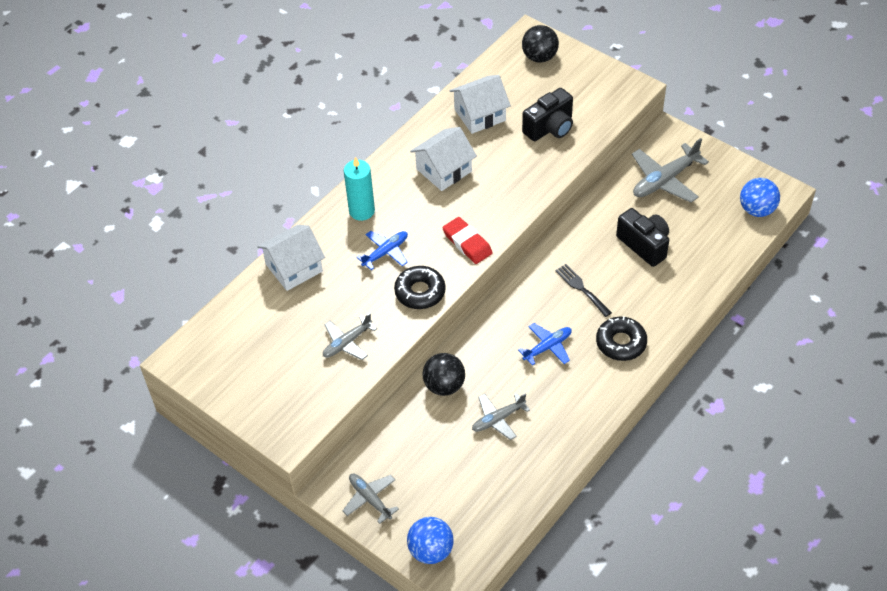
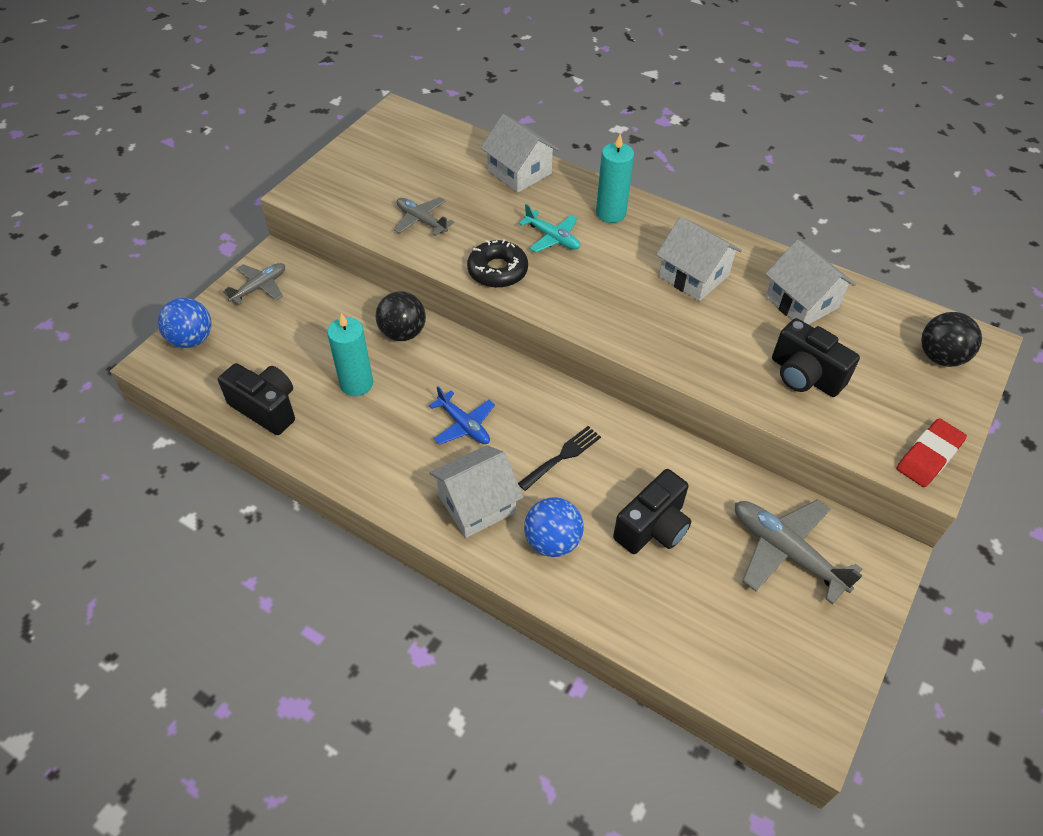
camera: 80 degrees right, 0 degrees up
blue plane [356,231,408,270] -> turquoise plane [519,204,580,252]
red eraser [442,217,493,264] -> red eraser moved to [897,418,967,487]
grey plane [472,393,530,440] -> turquoise candle [327,313,373,396]
black donut [596,316,647,361] -> white house [429,445,523,538]
blue ball [740,178,780,217] -> blue ball moved to [524,497,584,557]
none -> black camera [218,363,295,435]

